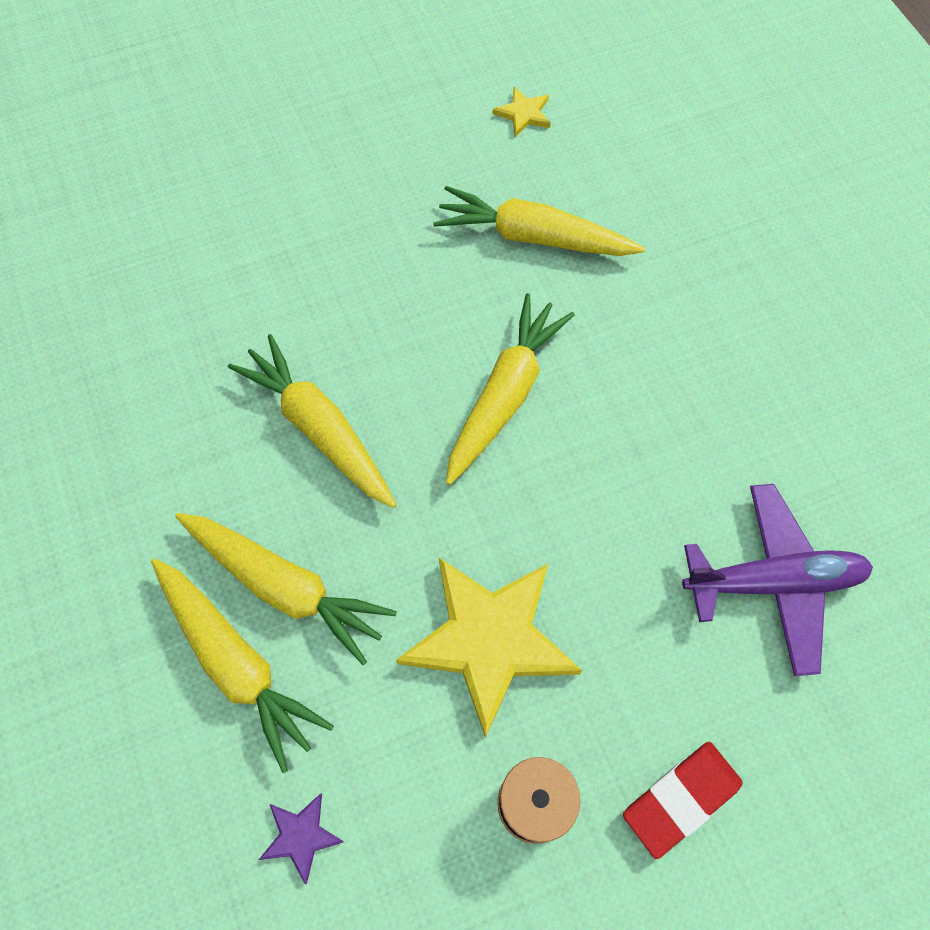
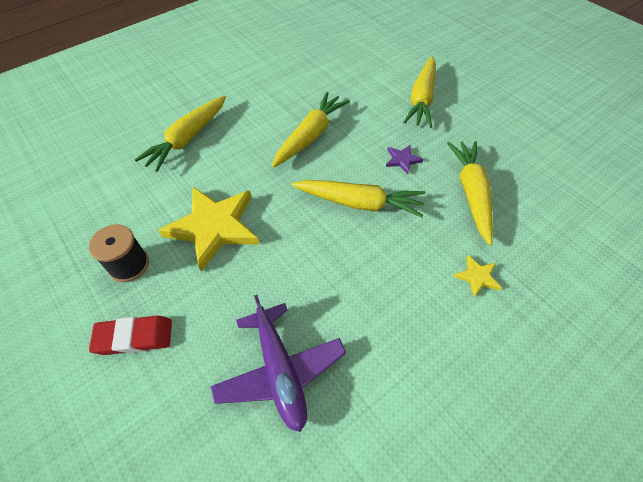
camera: 75 degrees right, 10 degrees down
yellow carrot [175,513,397,665] -> yellow carrot moved to [403,56,436,128]
purple star [259,793,344,884] -> purple star moved to [386,145,423,174]
yellow star [493,87,551,137] -> yellow star moved to [454,255,502,297]
red eraser [623,742,743,859] -> red eraser turned 45 degrees counterclockwise [89,316,172,355]

